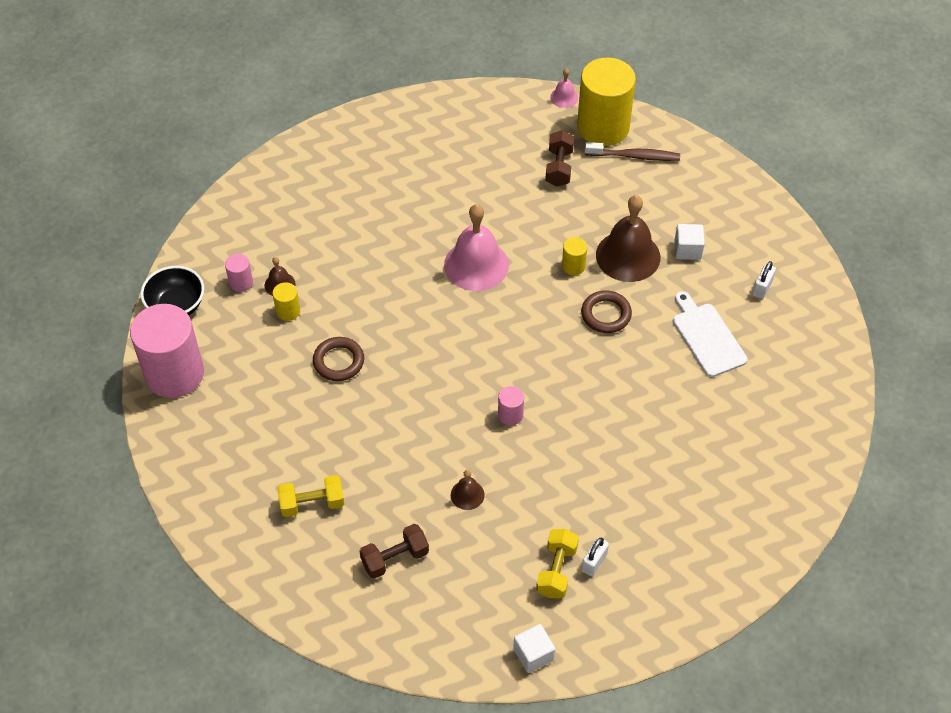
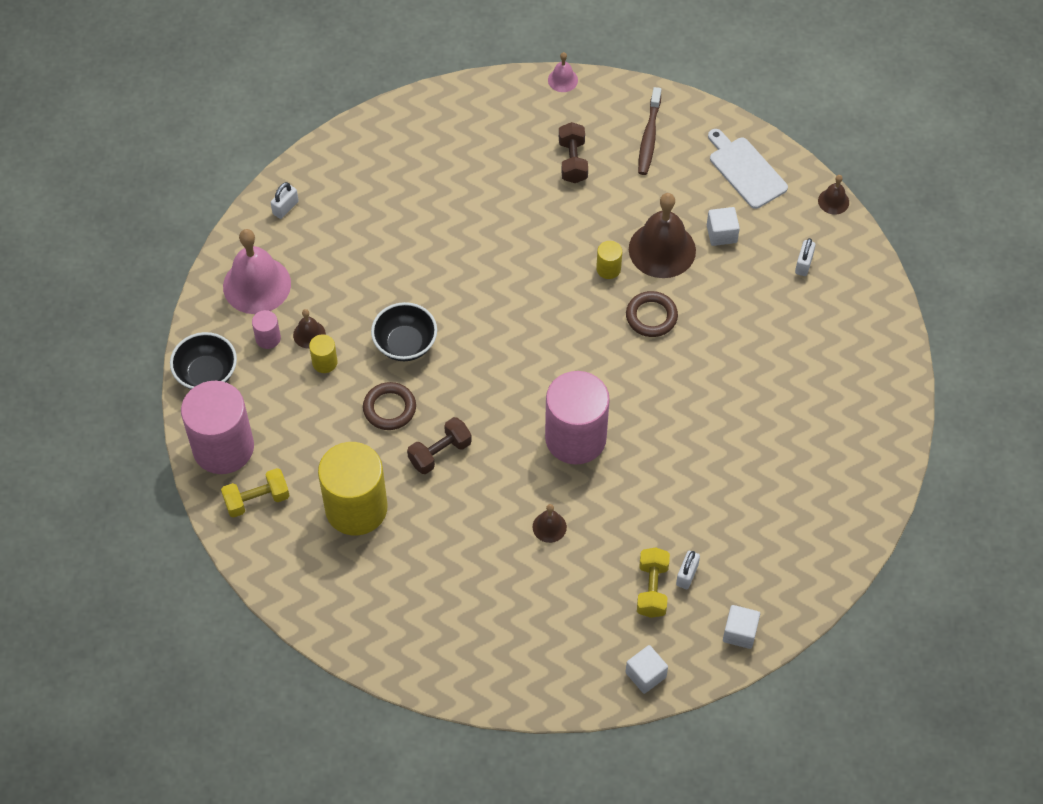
camera: 10 degrees left, 5 degrees up
yellow dumbbell [278,475,344,517] -> yellow dumbbell moved to [221,468,290,518]
brown dumbbell [359,524,429,579] -> brown dumbbell moved to [407,417,472,474]
pink bell [444,204,509,291] -> pink bell moved to [223,229,291,314]
pink cylinder [498,386,524,426] -> pink cylinder [545,371,610,465], size x2.38
yellow cylinder [577,58,636,146] -> yellow cylinder moved to [318,442,388,535]
brown toothbrush [585,142,680,161] -> brown toothbrush turned 105 degrees clockwise [638,87,661,175]
white cutting board [673,291,748,377] -> white cutting board moved to [708,129,788,209]
none -> white padlock [271,182,299,219]
none -> black bowl [371,302,437,361]
none -> white cube [723,605,760,649]
none -> brown bell [818,175,849,215]

